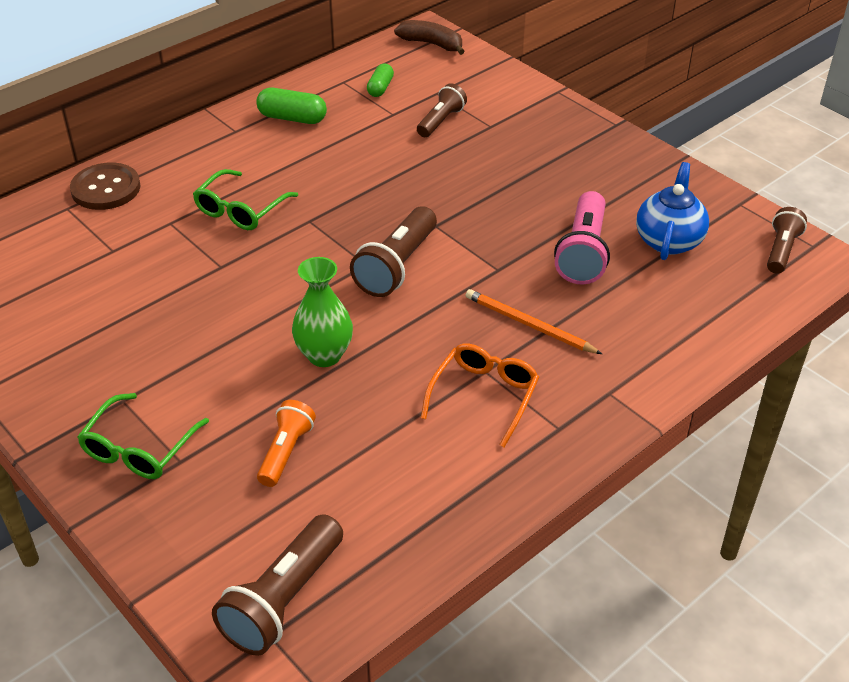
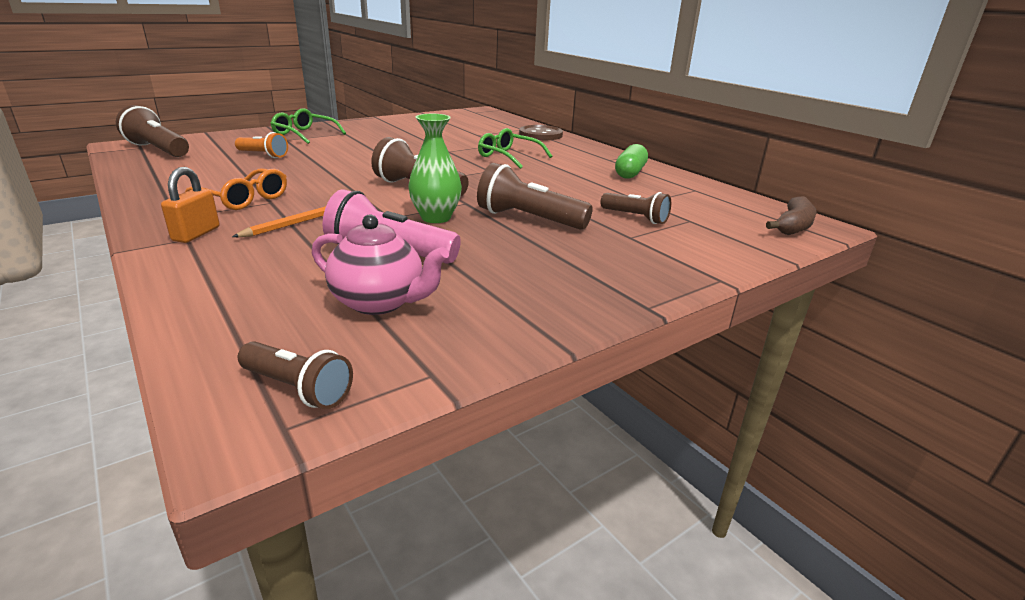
camera: 95 degrees right, 15 degrees down
green vase [292,257,353,367] -> green vase moved to [408,114,462,223]
green capsule [367,64,394,97] -> none
blue teapot [636,162,709,260] -> pink teapot [312,214,449,315]
none -> orange padlock [161,167,220,243]
none -> brown flashlight [477,163,593,230]

